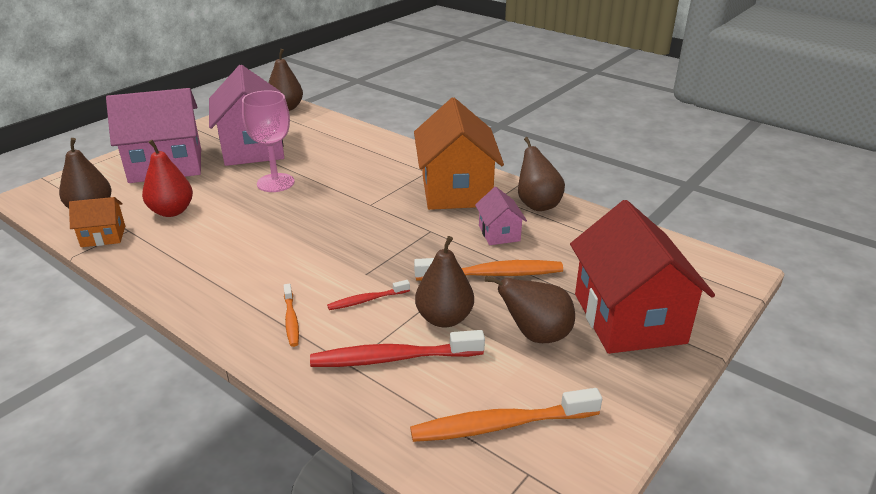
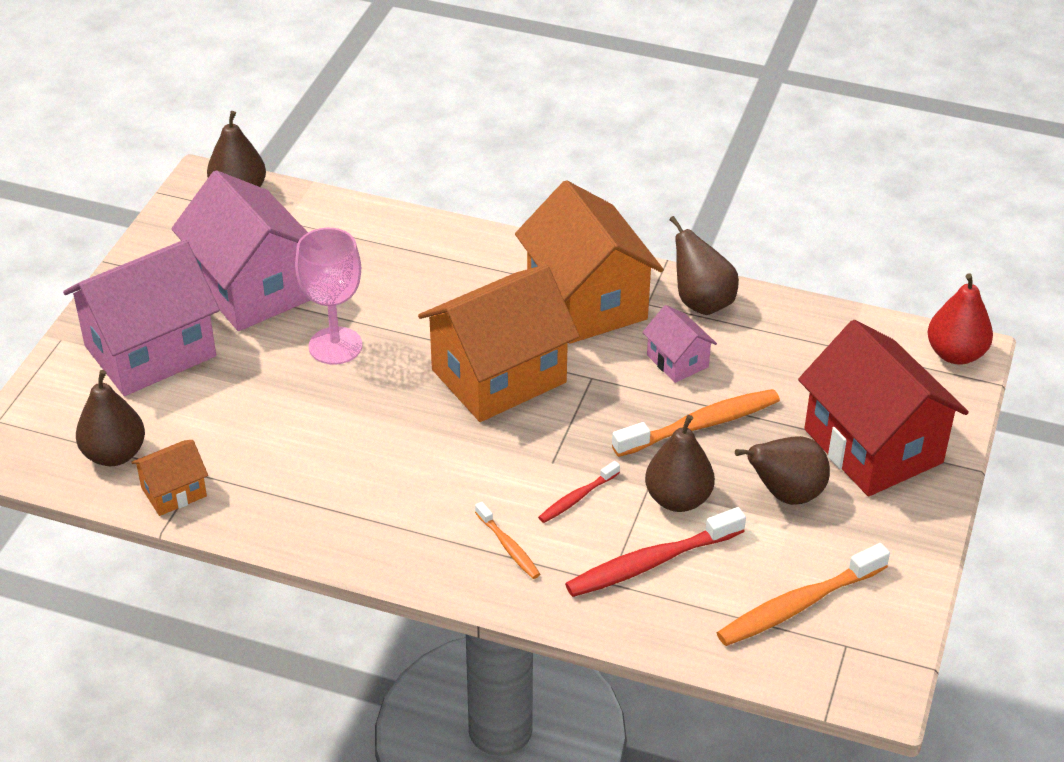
camera: 20 degrees left, 10 degrees up
red pear [142,140,193,217] -> red pear moved to [928,273,993,365]
none -> orange house [418,264,580,422]

